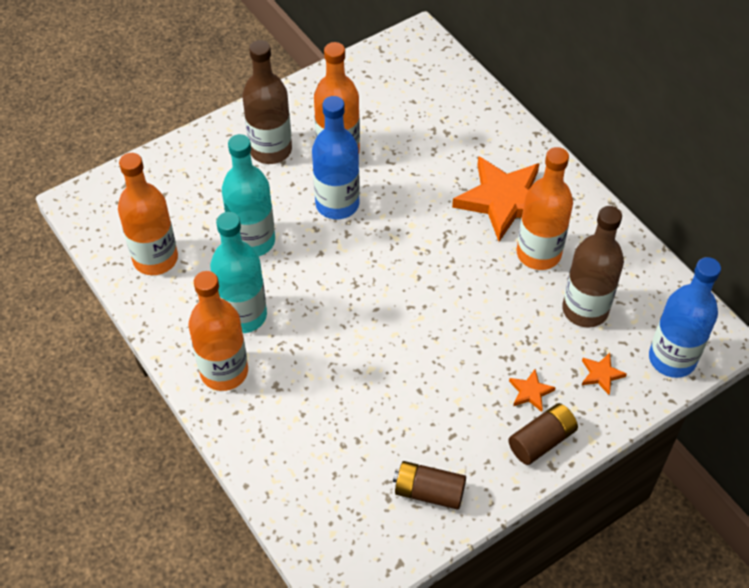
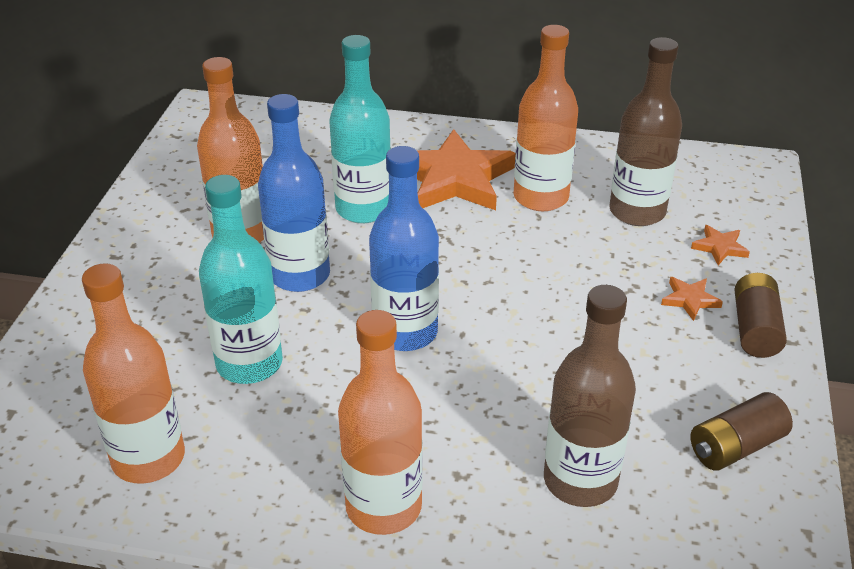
camera: 45 degrees left, 15 degrees down
turquoise bottle [210,212,267,333] -> turquoise bottle moved to [329,35,391,223]
brown bottle [242,40,292,164] -> brown bottle moved to [544,285,636,507]
blue bottle [649,257,721,378] -> blue bottle moved to [369,146,439,351]

